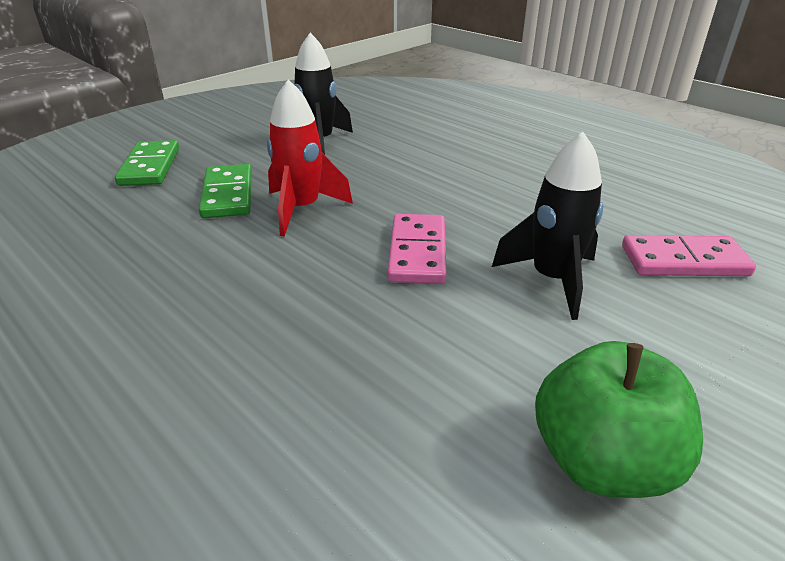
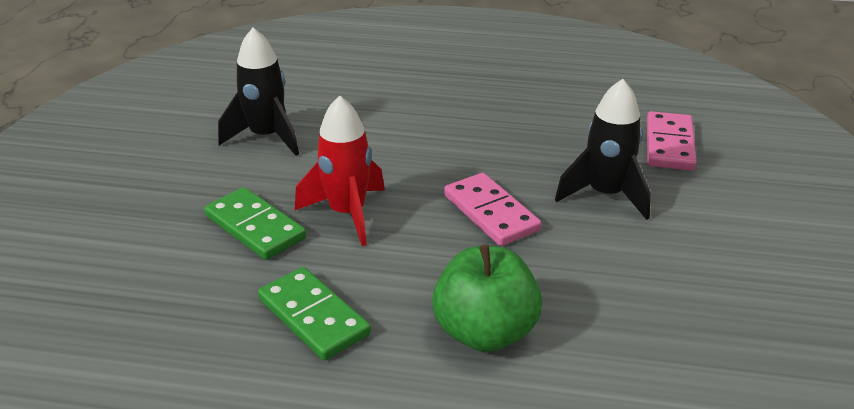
camera: 35 degrees left, 0 degrees up
green domino [115,140,179,186] -> green domino moved to [258,267,371,360]
green apple [535,341,703,498] -> green apple moved to [432,245,542,352]
pink domino [622,235,756,276] -> pink domino turned 45 degrees counterclockwise [647,111,697,171]

